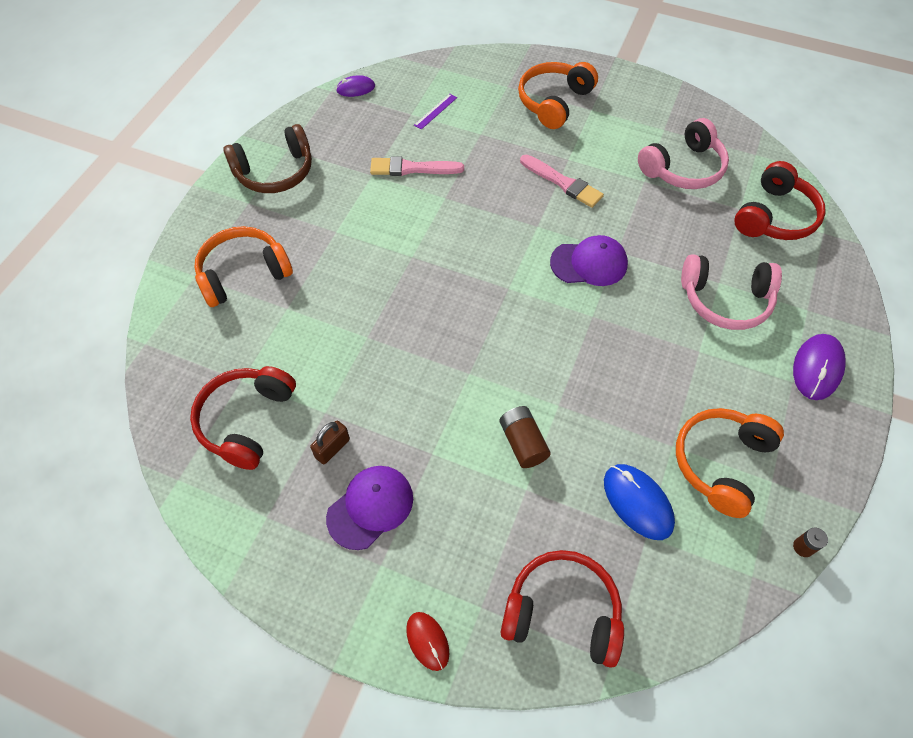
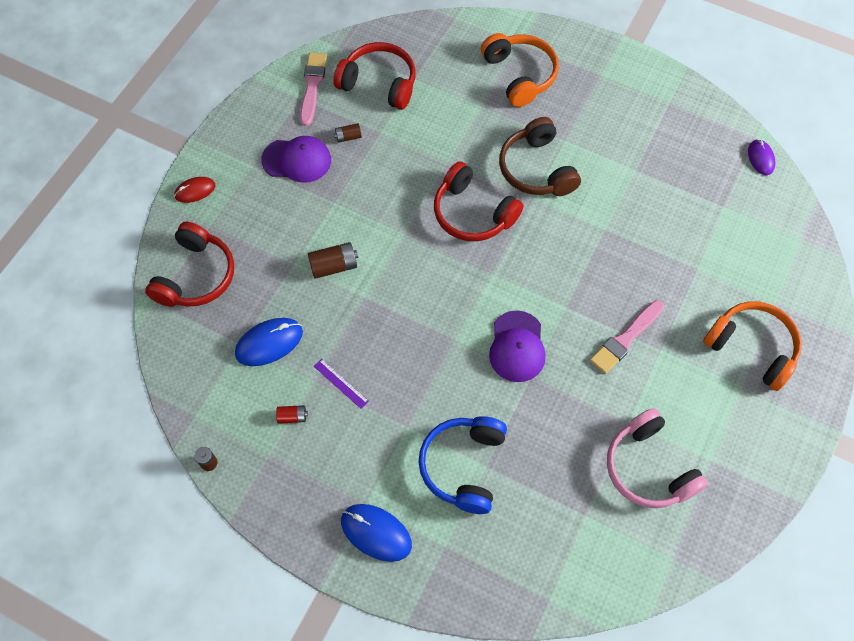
camera: 95 degrees right, 5 degrees up
brown headphones [223,124,312,193] -> brown headphones moved to [499,117,581,196]
brown padlock [310,420,350,464] -> brown battery [334,123,362,143]
purple cap [326,466,413,550] -> purple cap turned 45 degrees counterclockwise [261,136,331,183]
pink brush [370,157,464,176] -> pink brush moved to [300,52,327,126]
purple ruler [414,94,457,130] -> purple ruler moved to [314,359,369,409]
orange headphones [676,408,784,518] -> red battery [276,405,308,424]
pink headphones [681,254,782,330] -> blue headphones [418,416,507,514]
red headphones [735,161,826,240] -> red headphones moved to [434,161,523,241]
purple mouse [793,334,846,400] -> blue mouse [341,504,412,562]

